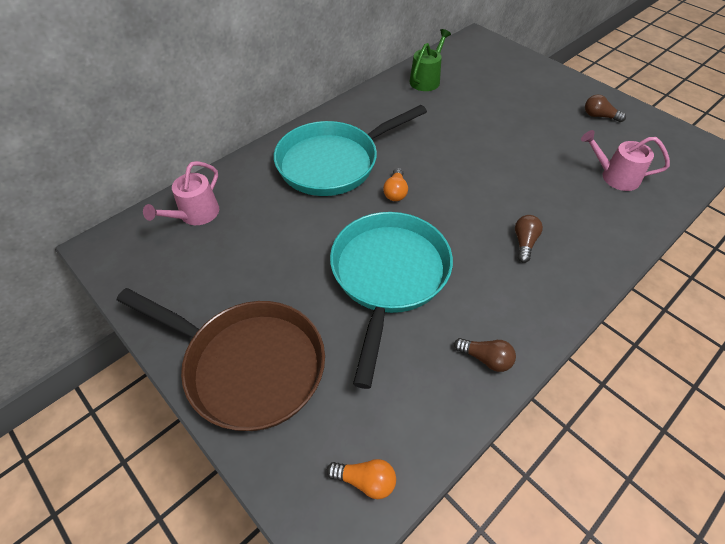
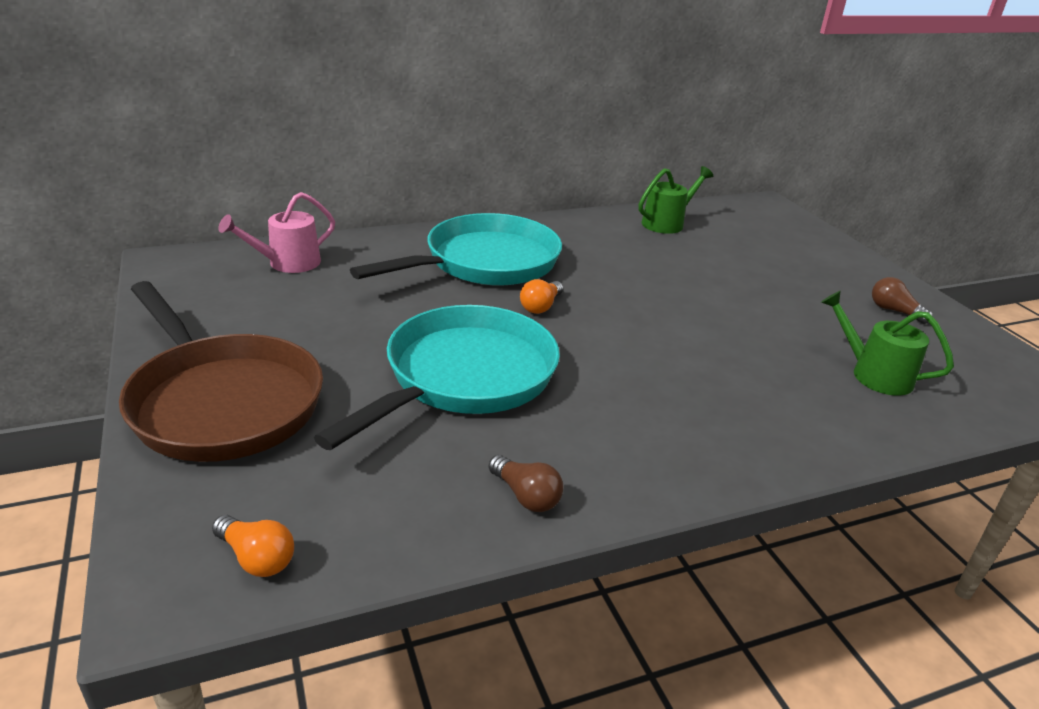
camera: 20 degrees right, 20 degrees down
turquoise pan [274,105,427,196] -> turquoise pan turned 150 degrees clockwise [350,213,562,286]
brown light bulb [515,215,543,263] -> none
pink watering can [581,130,670,191] -> green watering can [821,291,954,396]

